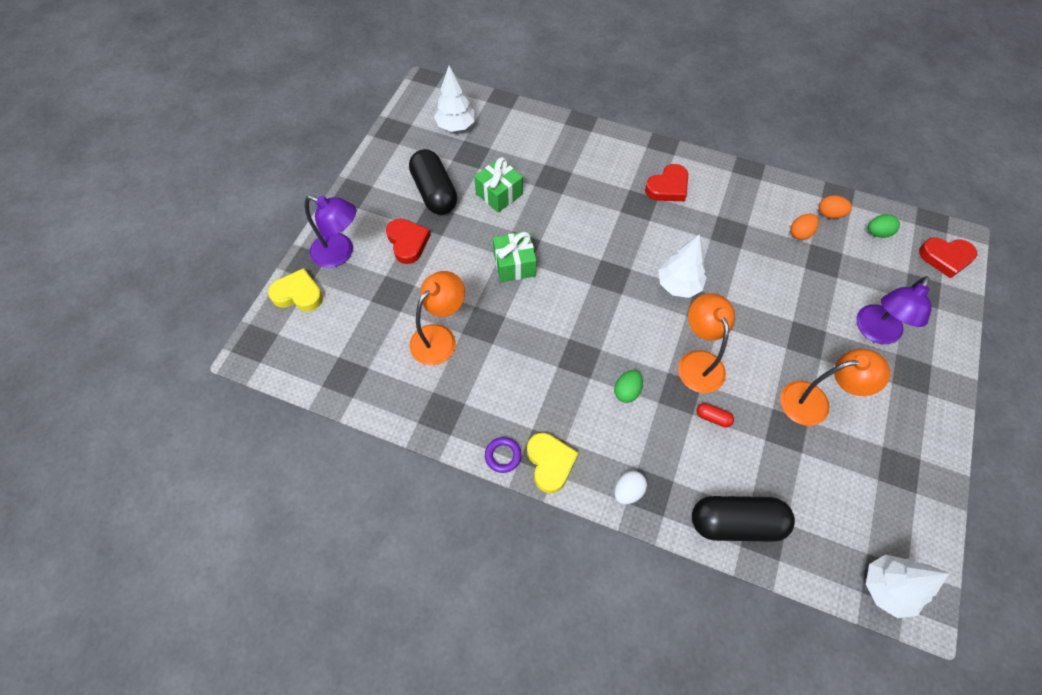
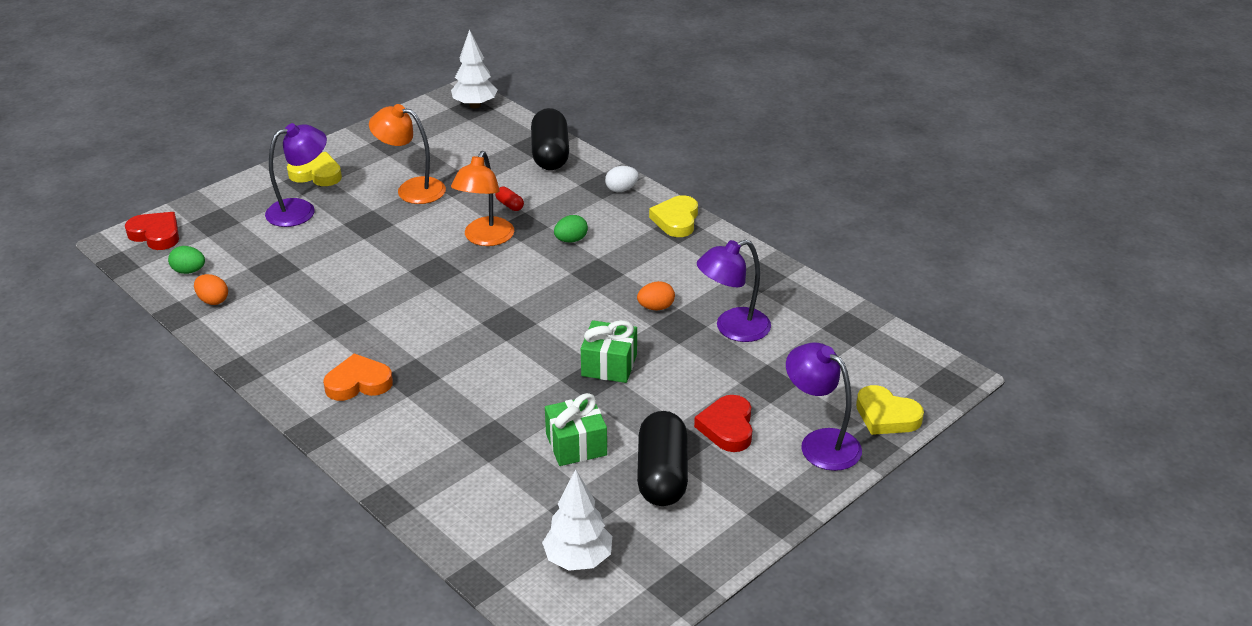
camera: 155 degrees left, 25 degrees down
orange lamp [409,271,465,365] -> purple lamp [697,240,771,342]
purple ring [485,437,522,473] -> none
red heart [645,164,688,201] -> orange heart [323,353,393,401]
white tree [658,234,707,298] -> none
black capsule [692,496,795,542] -> black capsule turned 60 degrees clockwise [531,108,569,170]
orange egg [791,214,819,240] -> orange egg moved to [637,281,675,310]
none -> yellow heart [287,152,342,186]

